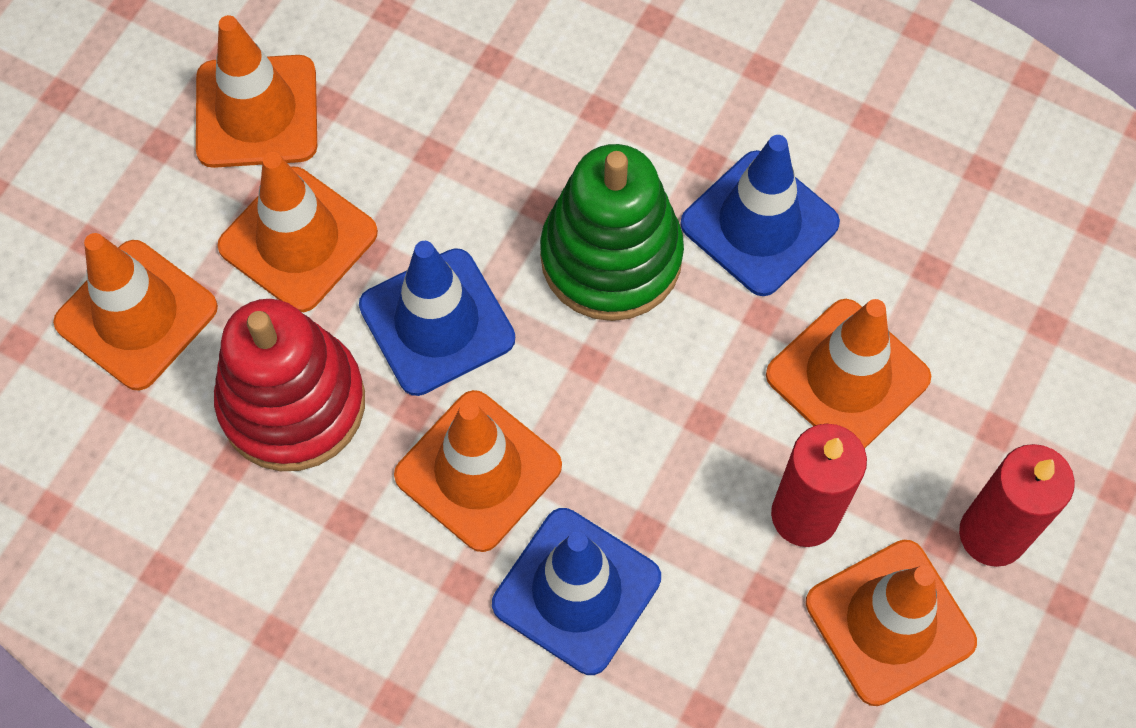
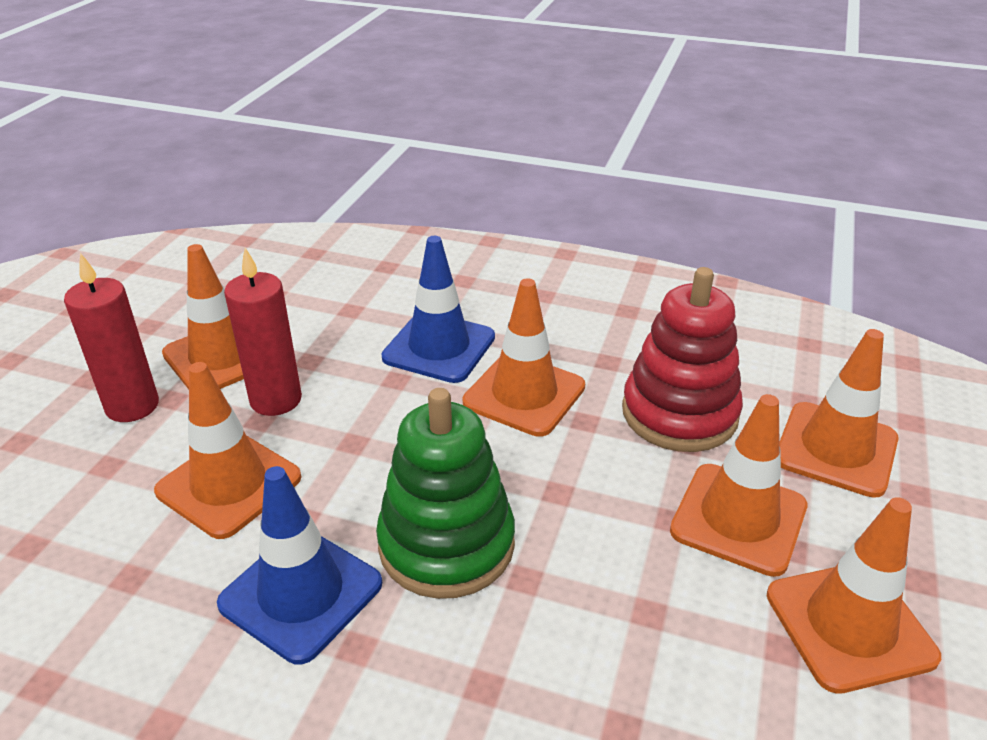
camera: 170 degrees right, 30 degrees down
blue traffic cone [359,241,515,396] -> none

